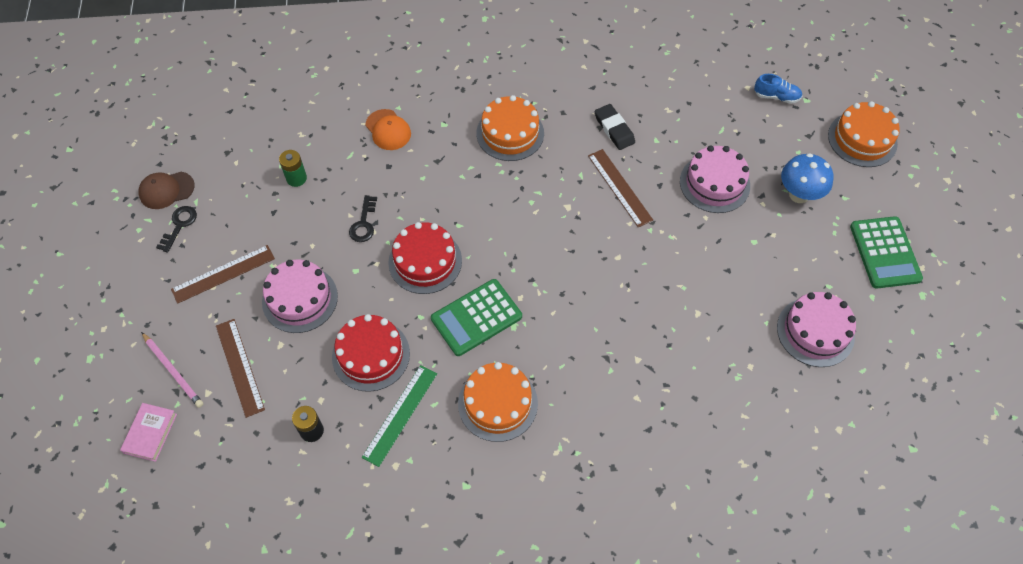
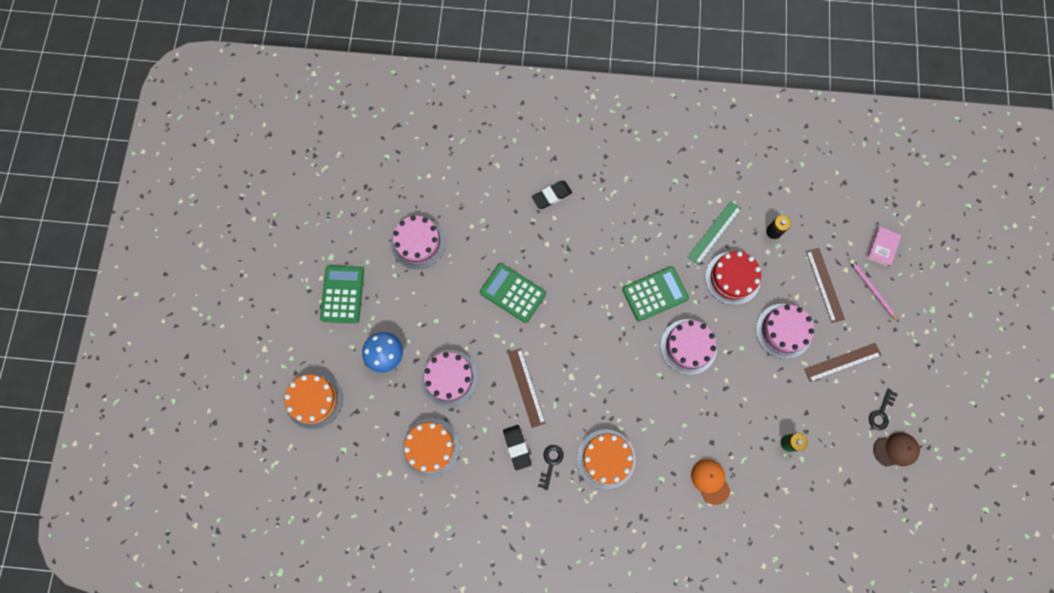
camera: 170 degrees left, 15 degrees up
black key [349,195,377,242] -> black key moved to [538,445,564,490]
red cake [388,222,462,294] -> pink cake [661,319,717,375]
orange cake [458,362,538,442] -> orange cake moved to [402,418,460,478]
blue shoe [754,74,802,104] -> none
none -> green calculator [480,263,546,323]
none -> black eraser [532,181,572,209]

